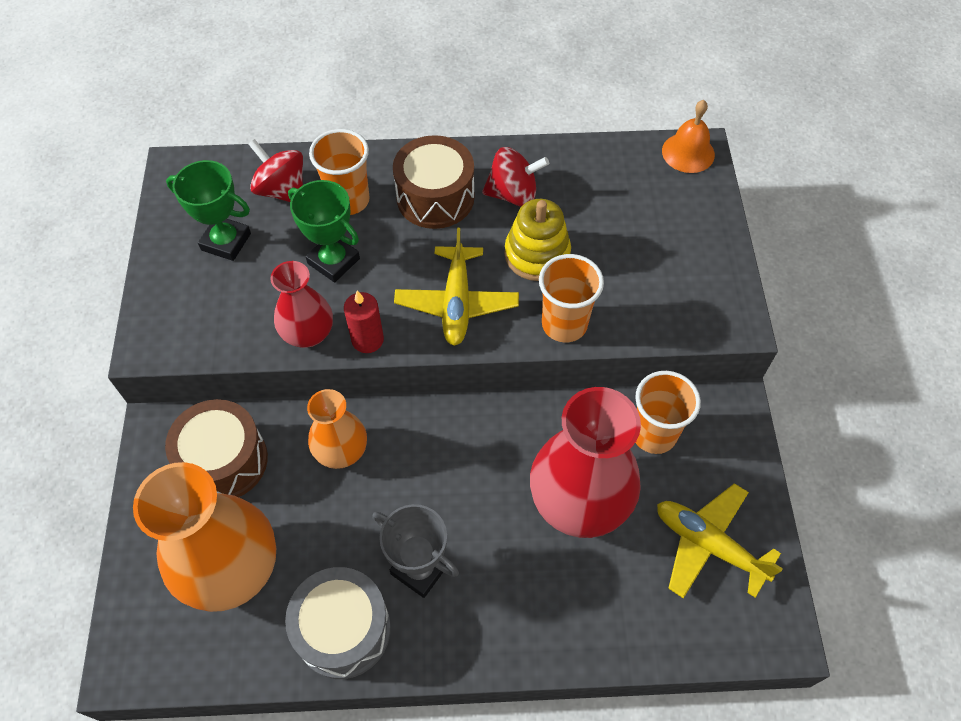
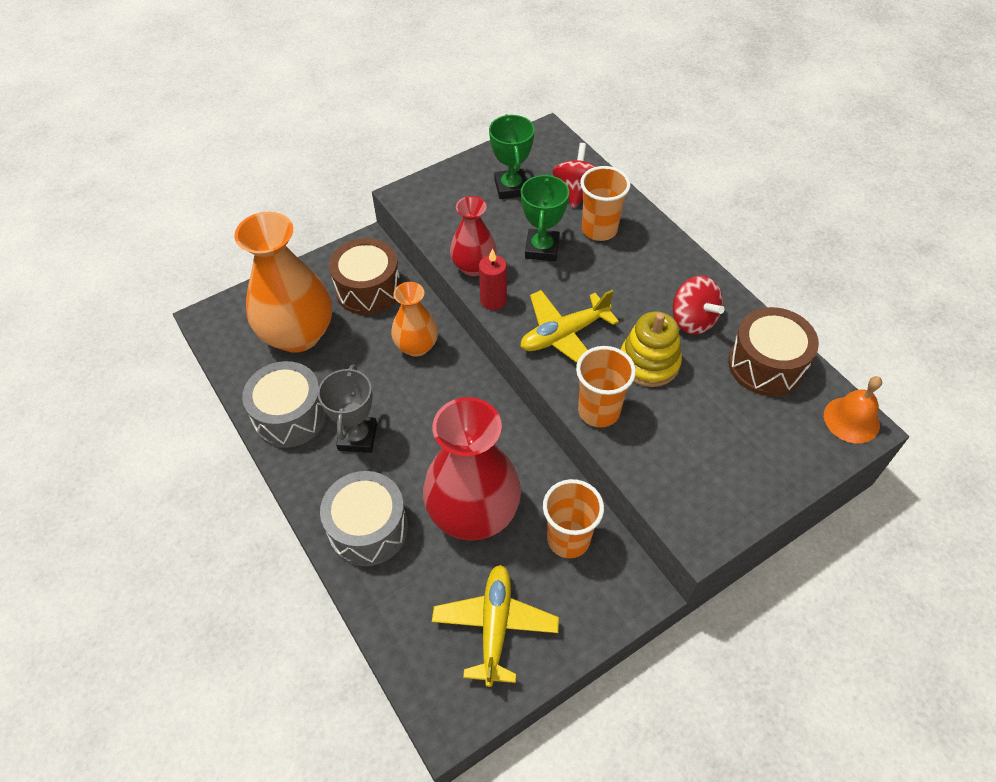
camera: 60 degrees right, 5 degrees down
brown drum [393,135,474,229] -> brown drum moved to [728,307,819,396]
none -> grey drum [320,471,408,566]

